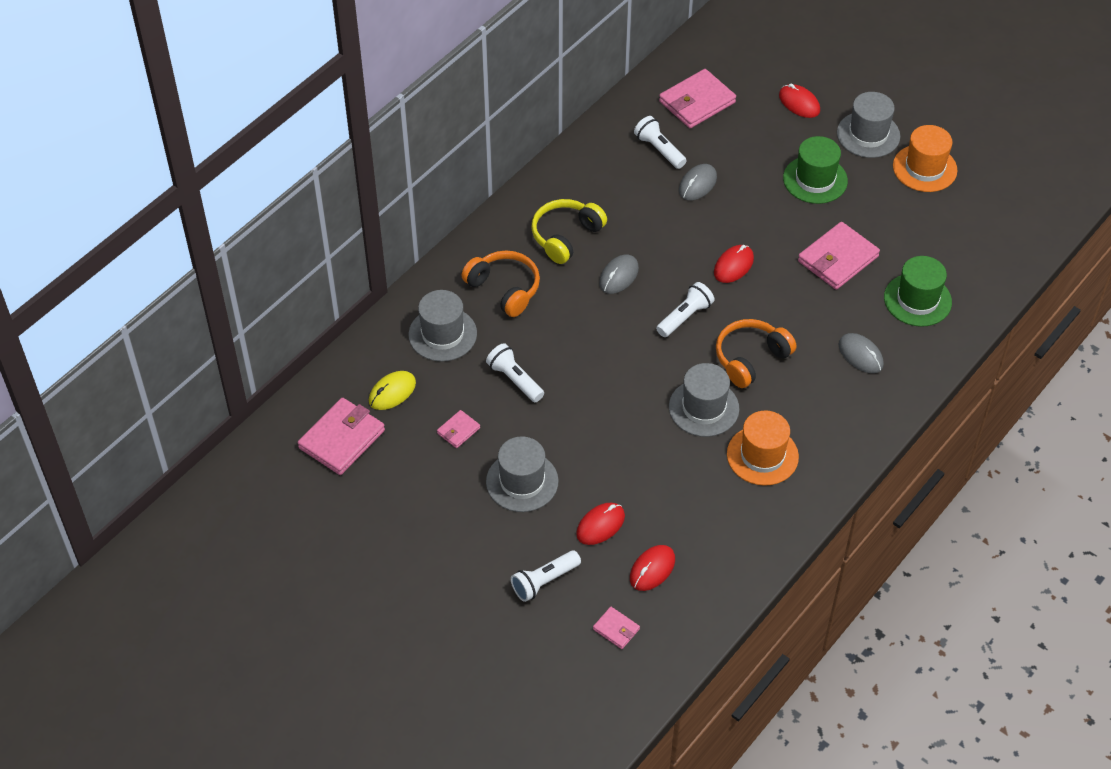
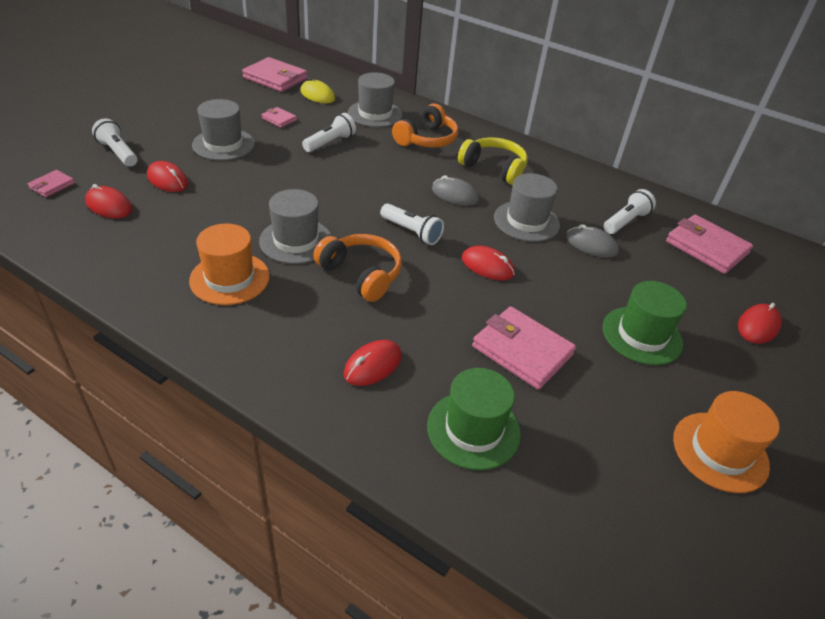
camera: 80 degrees right, 10 degrees down
grey hat [837,92,900,158] -> grey hat moved to [494,173,560,242]
grey mouse [839,333,884,373] -> red mouse [343,340,402,386]

